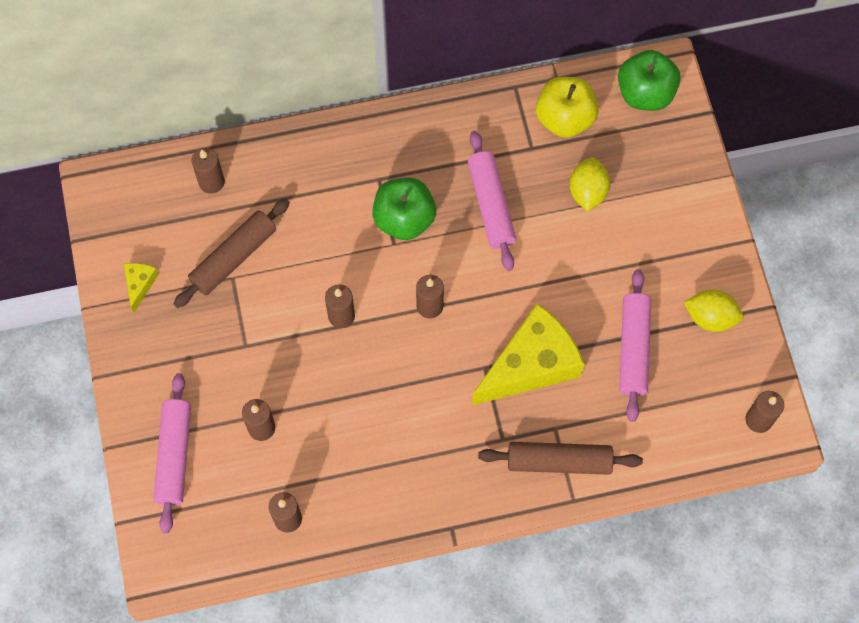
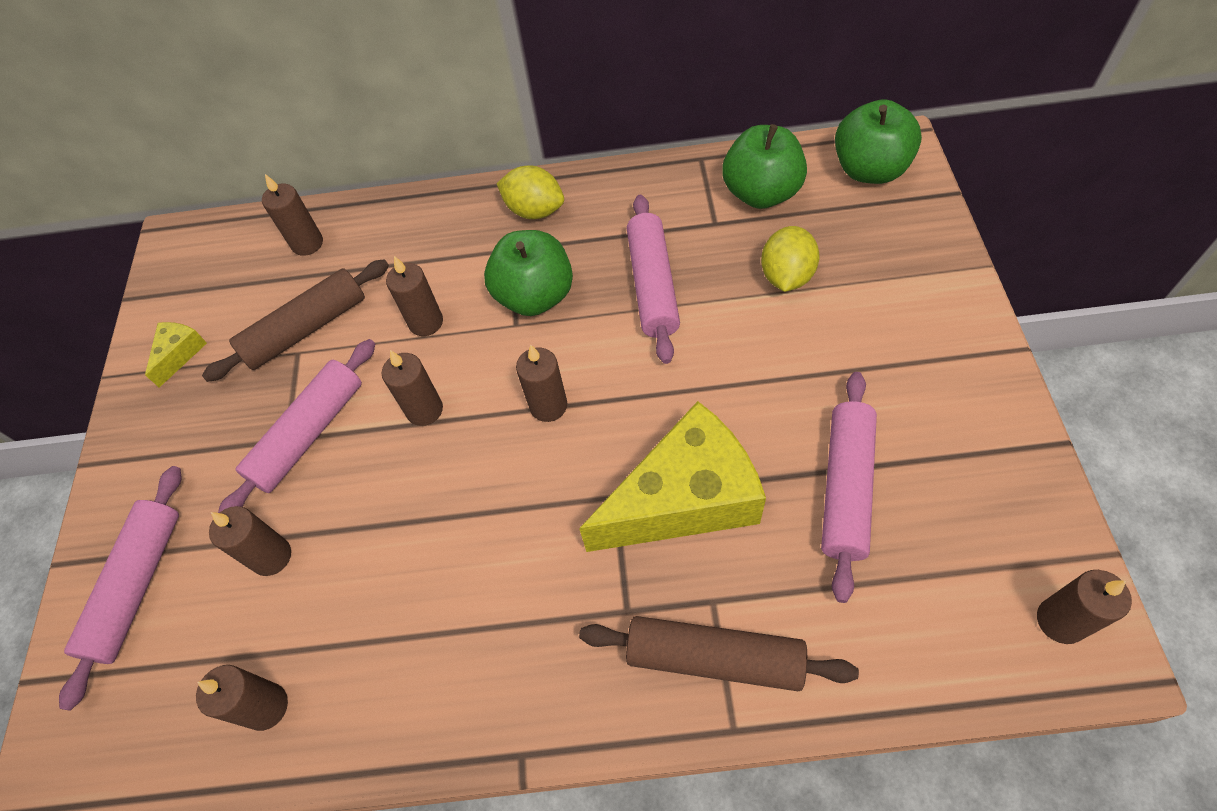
camera: 15 degrees right, 10 degrees down
yellow apple [536,77,599,138] -> green apple [722,124,807,209]
yellow lemon [684,290,743,332] -> yellow lemon moved to [497,166,564,219]
none -> pink rolling pin [218,339,375,513]
none -> brown candle [386,256,443,336]

